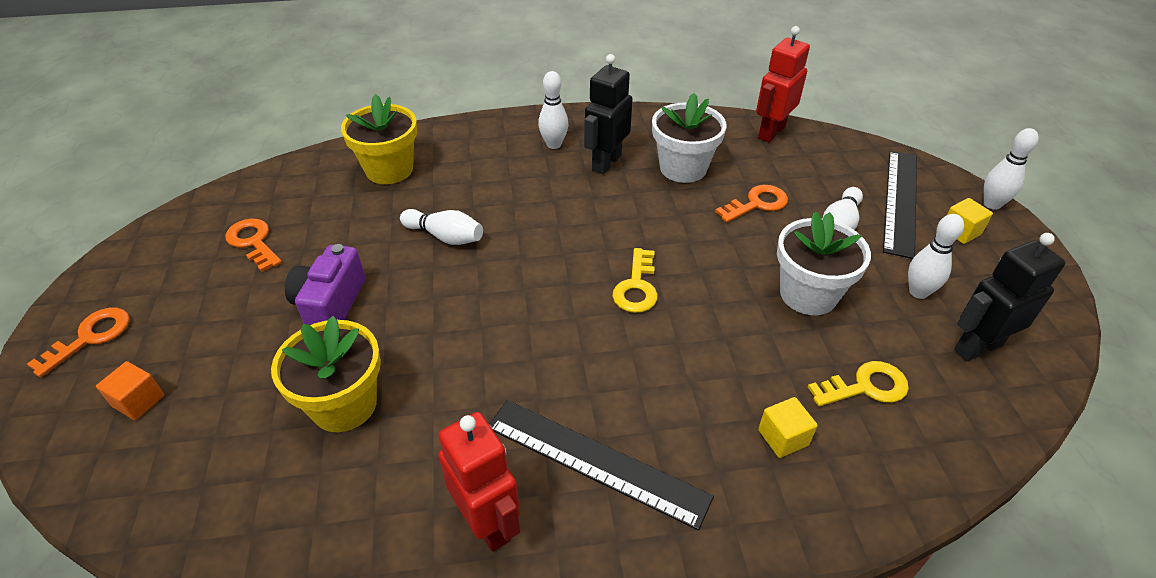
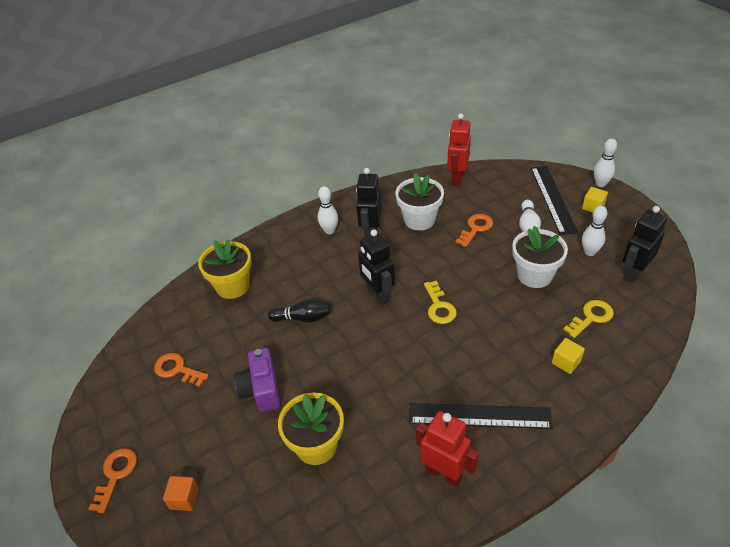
camera: 20 degrees left, 0 degrees up
white bowling pin [400,209,483,245] -> black bowling pin [268,299,331,323]
none -> black robot [358,229,395,305]

